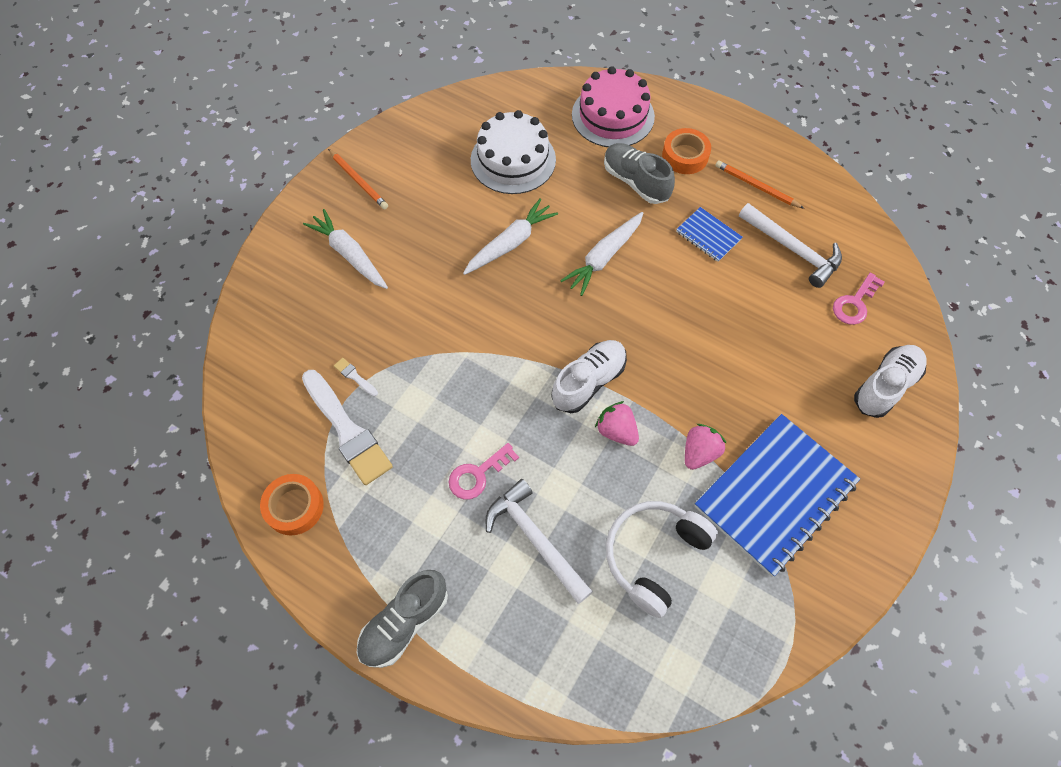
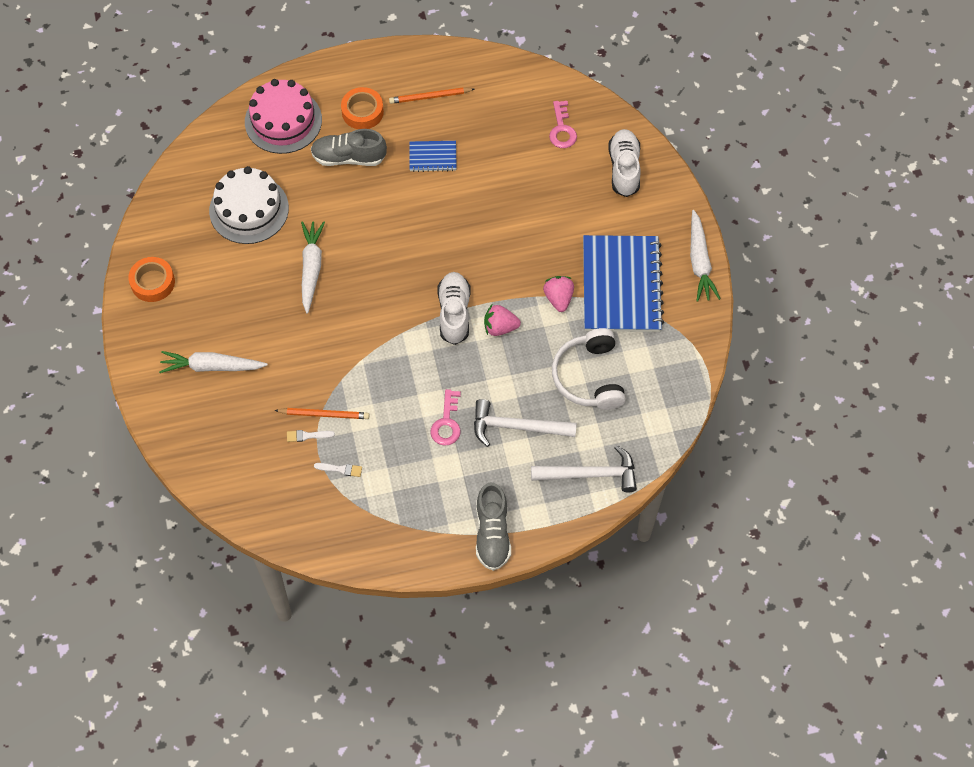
camera: 45 degrees left, 0 degrees up
orange tape [260,474,324,536] -> orange tape moved to [128,257,175,302]
white brush [302,370,393,485] -> white brush [314,463,362,477], size x0.41
orange pencil [328,149,388,209] -> orange pencil moved to [274,408,369,419]
white carrot [560,212,643,296] -> white carrot moved to [690,210,721,302]
white hammer [739,203,842,288] -> white hammer moved to [531,445,637,492]

